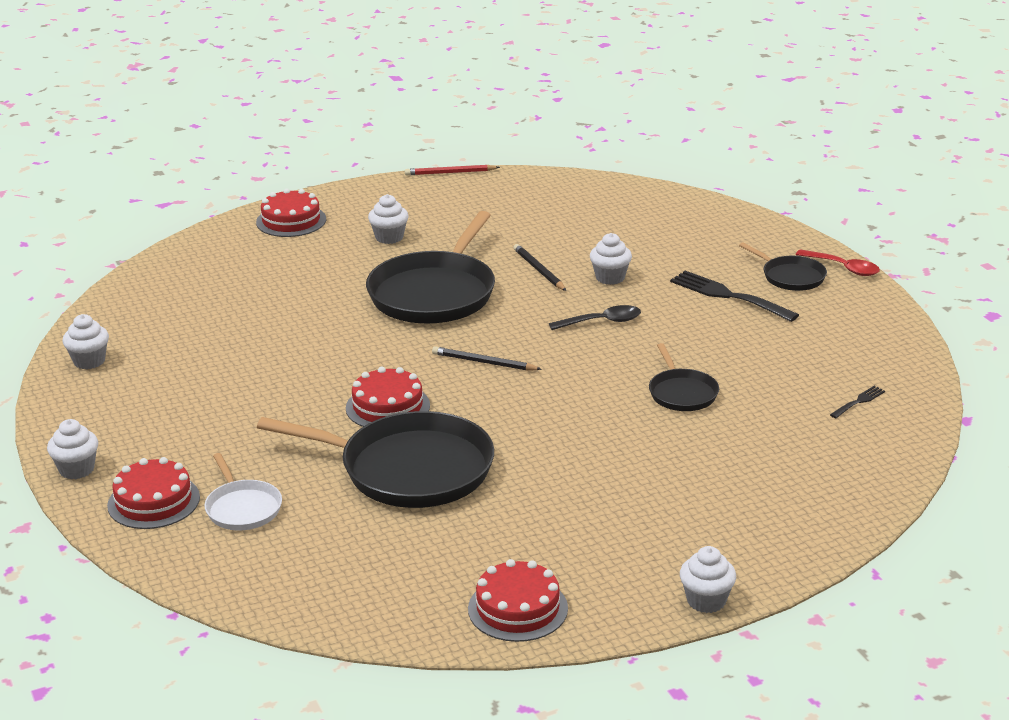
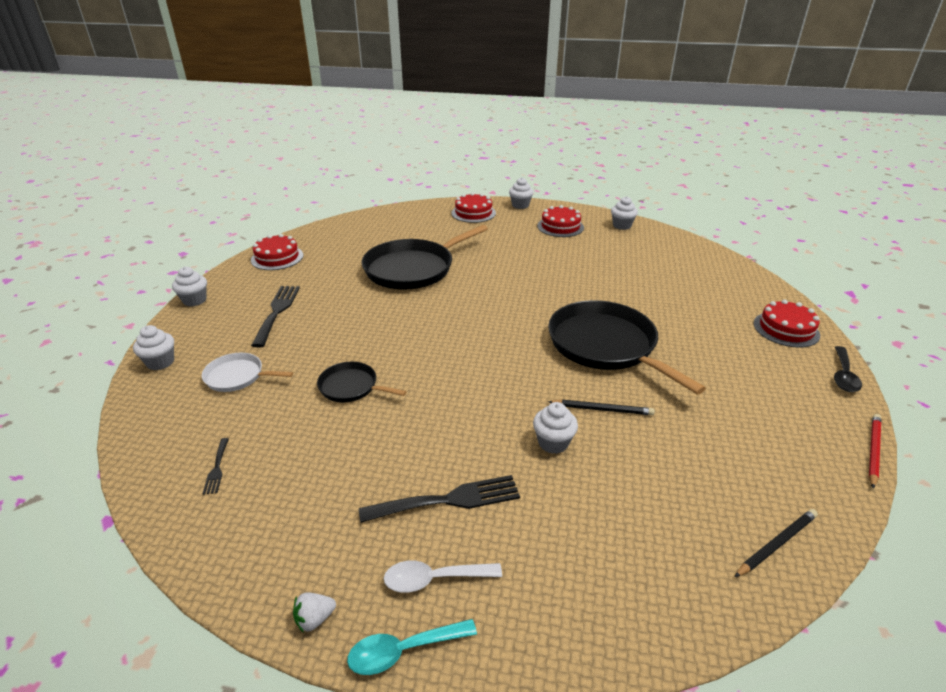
camera: 125 degrees right, 5 degrees up
white pan [204,453,282,530] -> white pan moved to [202,353,293,392]
red cake [346,367,430,427] -> red cake moved to [537,205,584,237]
white cupcake [368,194,408,244] -> white cupcake moved to [133,325,174,370]
black pencil [432,346,542,371] -> black pencil moved to [735,509,818,577]
black spoon [549,305,641,330] -> black spoon moved to [834,346,862,392]
black pan [739,242,827,291] -> white spoon [384,560,502,593]
red spoon [795,249,880,276] -> turquoise spoon [347,619,477,675]
none -> black fork [251,286,300,347]
none -> white strawberry [293,592,336,633]

